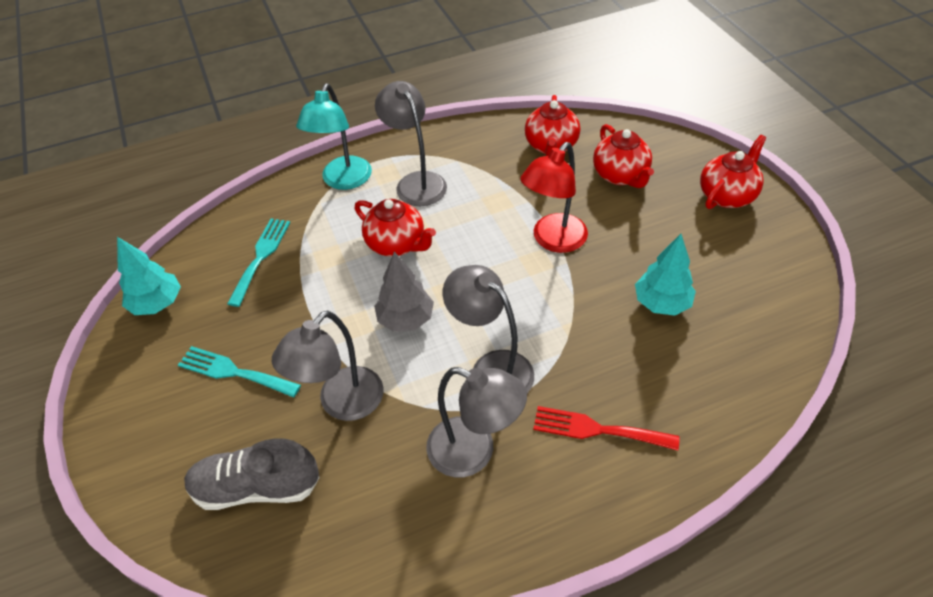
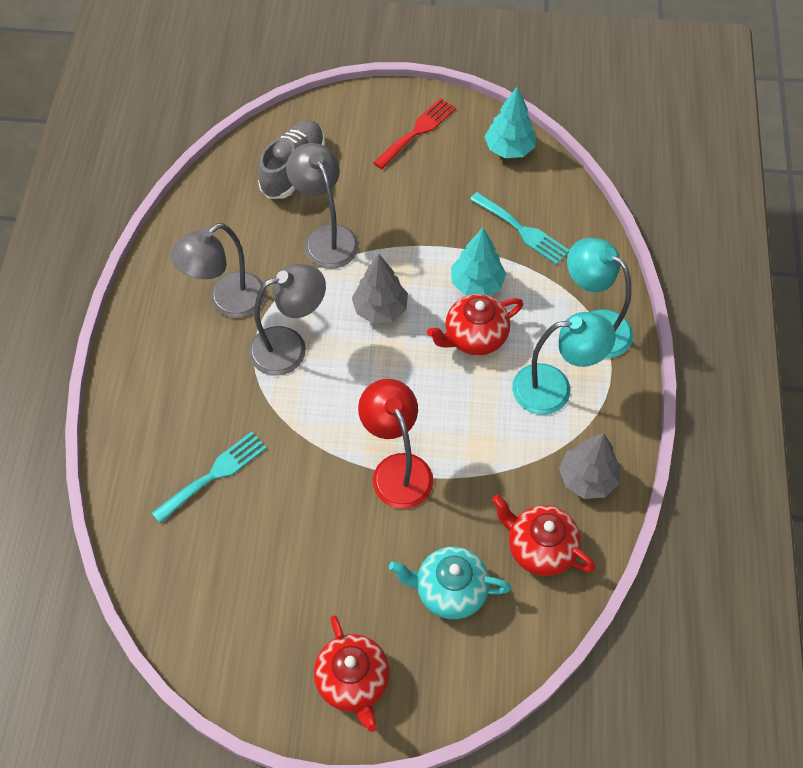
camera: 115 degrees right, 10 degrees up
turquoise fork [178,346,301,398] -> turquoise fork moved to [152,432,267,523]
grey lamp [375,81,447,206] -> turquoise lamp [512,312,616,415]
red fork [533,406,680,451] -> red fork moved to [373,98,456,169]
red teapot [593,124,654,188] -> turquoise teapot [389,547,511,619]
turquoise tree [635,234,696,316] -> turquoise tree moved to [451,228,506,296]
none -> grey tree [559,433,620,499]

